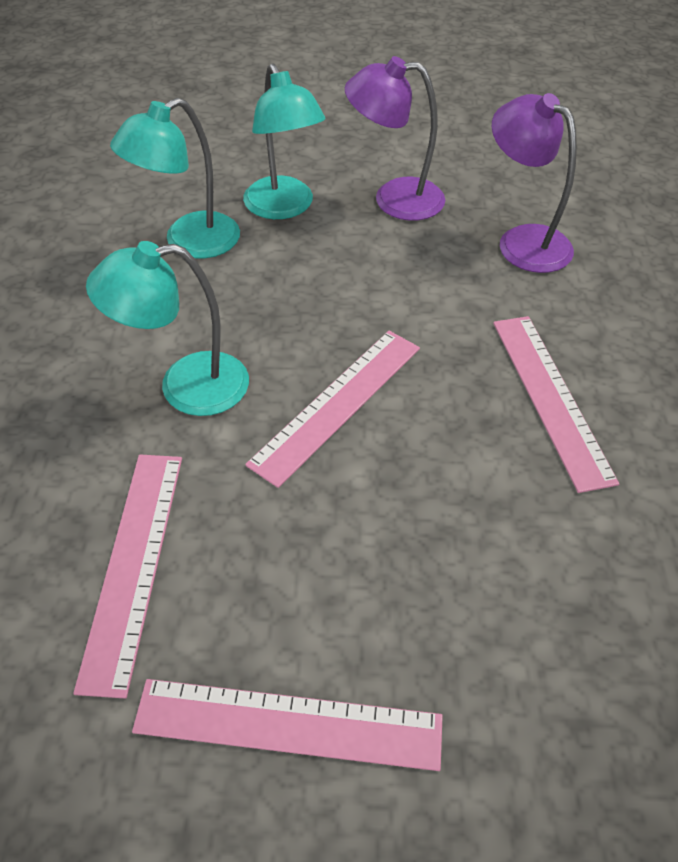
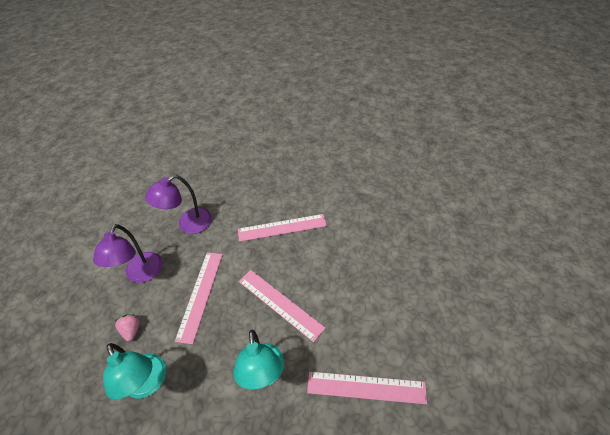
camera: 85 degrees left, 0 degrees up
pink ruler [132,679,443,771] -> pink ruler moved to [175,252,223,344]
turquoise lamp [243,63,325,219] -> pink strawberry [115,314,140,342]

